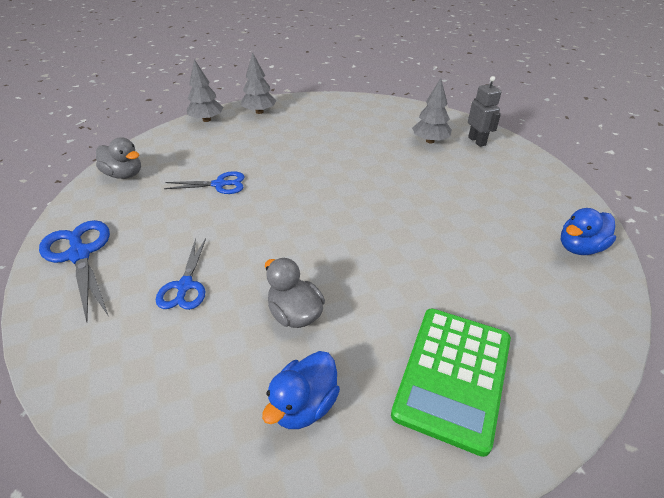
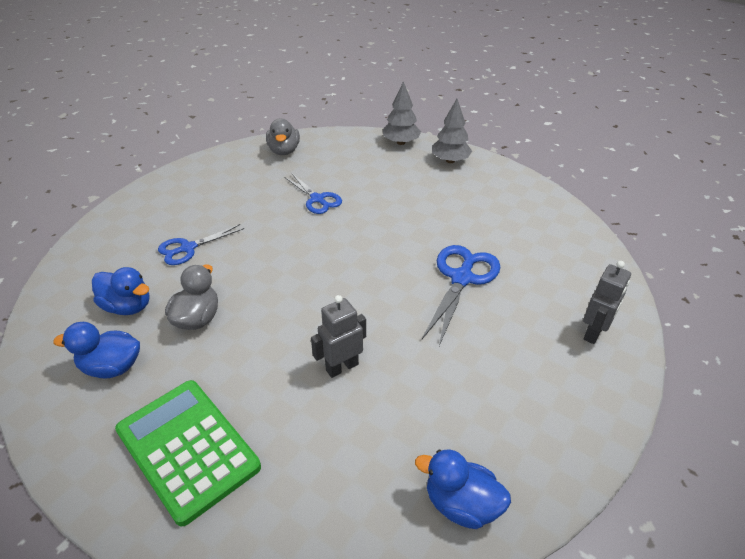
camera: 55 degrees right, 0 degrees up
blue scissors [39,220,110,322] -> blue scissors moved to [422,245,500,346]
green calculator [391,308,511,457] -> green calculator turned 60 degrees clockwise [115,380,261,527]
grey tree [412,78,452,143] -> none
none -> blue duck [92,267,149,315]
none -> grey robot [311,295,366,378]

